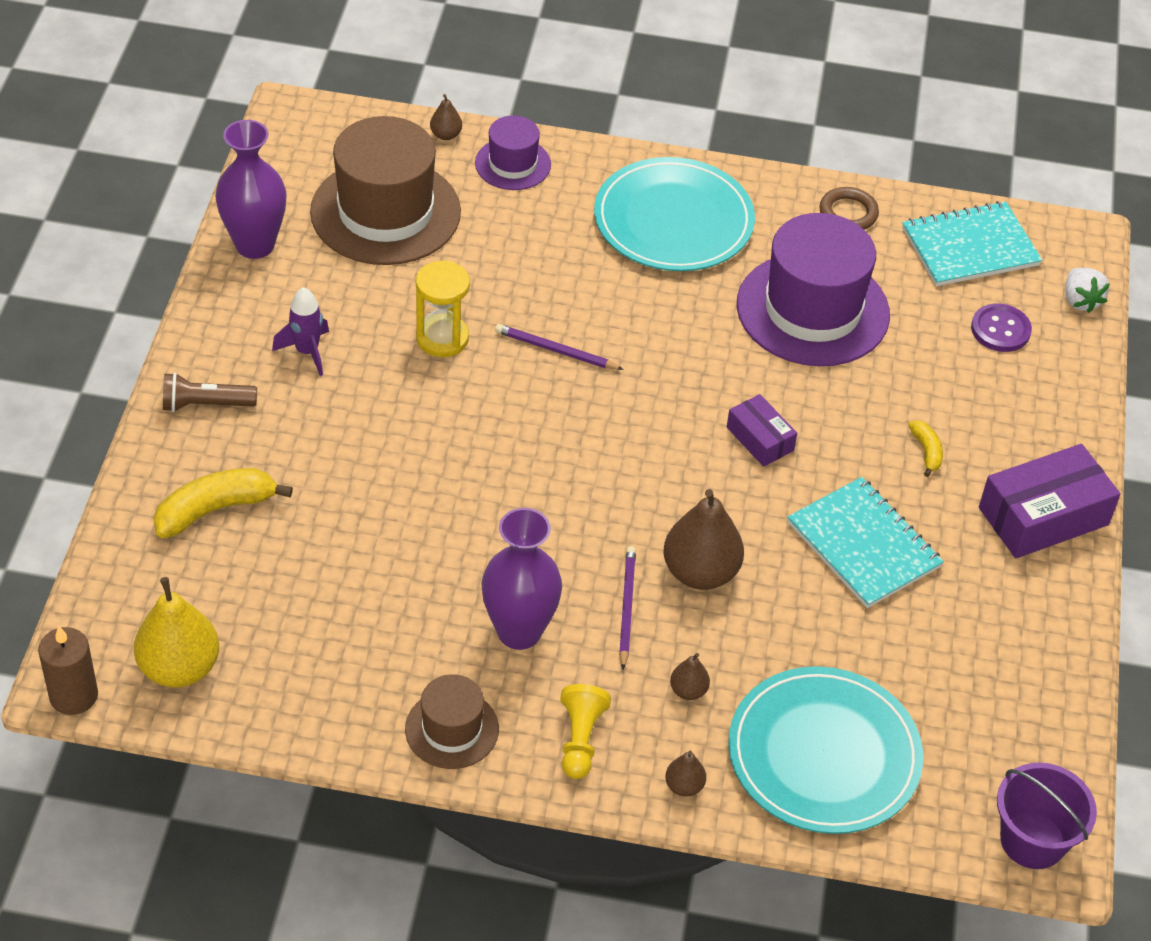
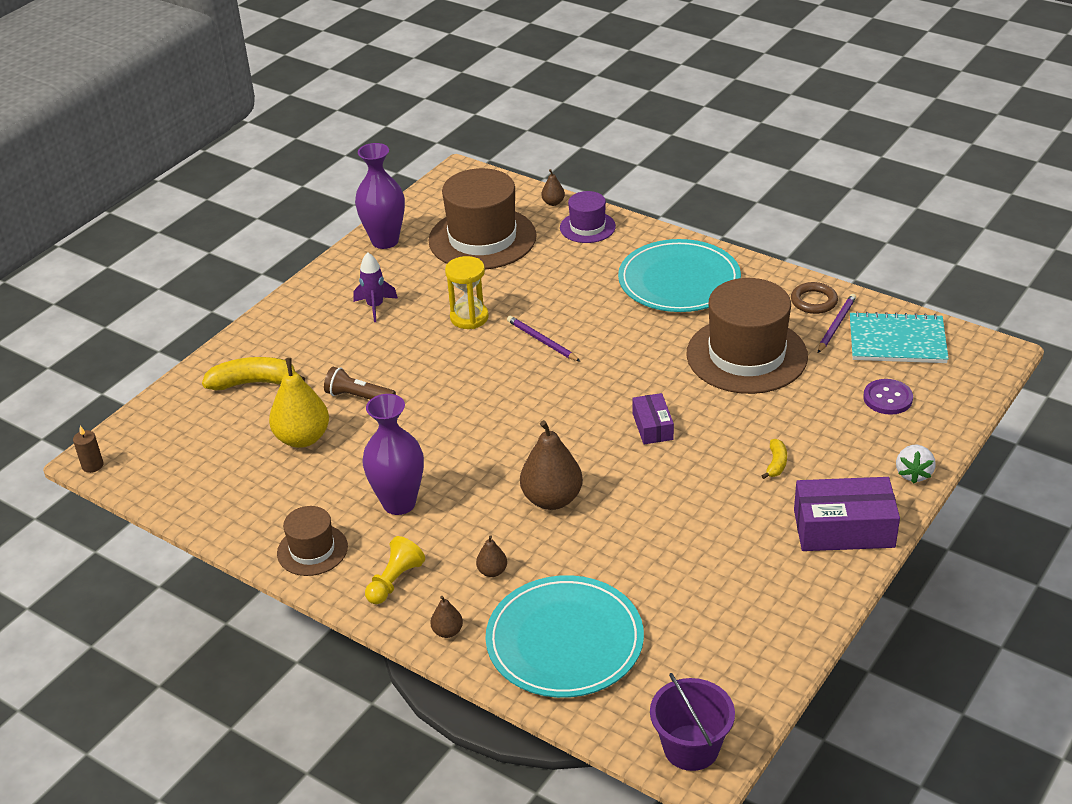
camera: 30 degrees right, 10 degrees down
brown candle [38,626,98,715] -> brown candle [73,426,104,473], size x0.64
yellow pear [134,577,219,688] -> yellow pear moved to [269,358,329,448]
brown flashlight [163,373,257,412] -> brown flashlight moved to [324,367,396,400]
purple pencil [619,546,636,670] -> purple pencil moved to [818,294,856,353]
purple hat [737,213,890,366] -> brown hat [686,278,808,394]
turquoise notebook [787,477,944,608] -> none
white strawberry [1066,268,1110,313] -> white strawberry moved to [896,445,936,484]

